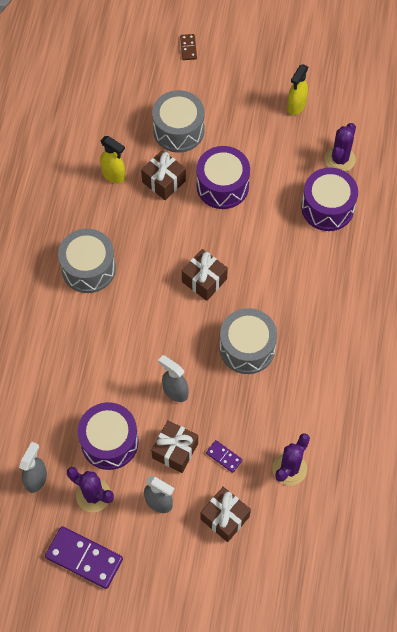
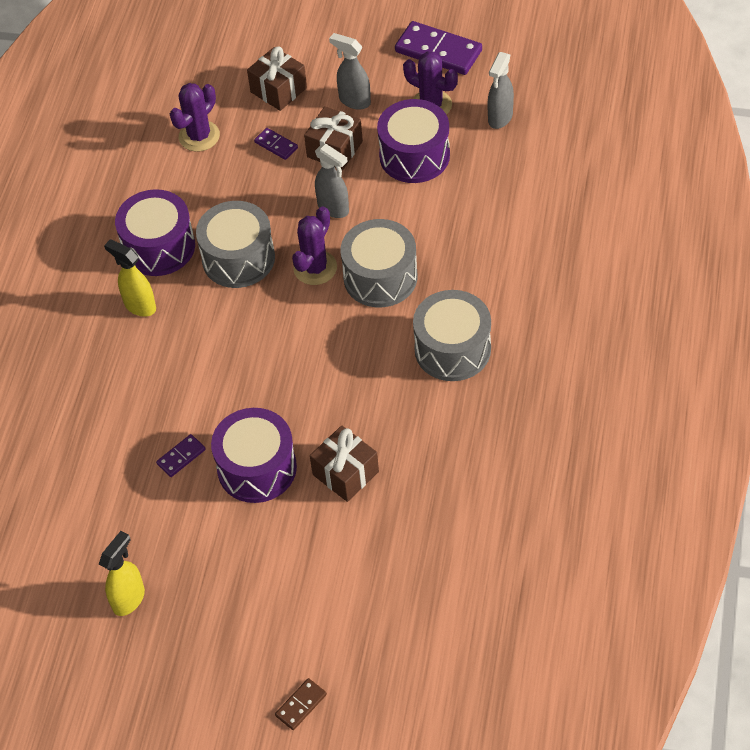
camera: 175 degrees left, 10 degrees down
yellow spray bottle [100,136,125,183] -> yellow spray bottle moved to [104,239,156,317]
grey drum [152,90,205,153] -> grey drum moved to [340,219,417,307]
brown domino [180,34,197,60] -> brown domino turned 45 degrees clockwise [275,678,327,730]
brown gift [182,249,228,301] -> none
purple drum [301,168,358,231] -> purple drum moved to [115,189,195,276]
purple cactus [325,123,356,172] -> purple cactus moved to [292,206,337,285]
none -> purple domino [156,434,206,477]

